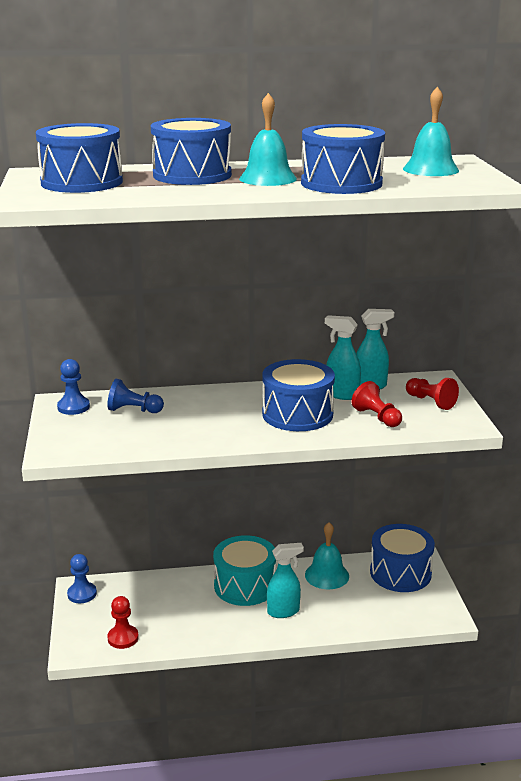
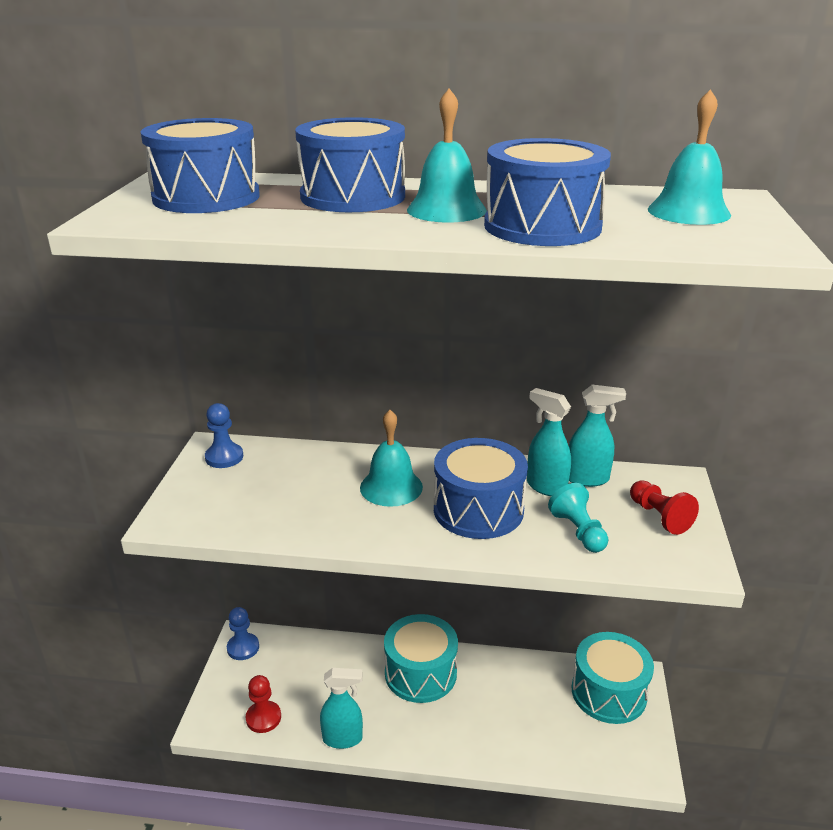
camera: 15 degrees right, 5 degrees up
blue pawn [107,379,164,413] -> none
turquoise spray bottle [267,543,304,618] -> turquoise spray bottle moved to [320,668,363,749]
turquoise bell [305,522,349,589] -> turquoise bell moved to [360,410,423,507]
red pawn [351,381,402,427] -> turquoise pawn [548,483,608,553]
blue drum [370,524,435,592] -> turquoise drum [572,632,654,724]

